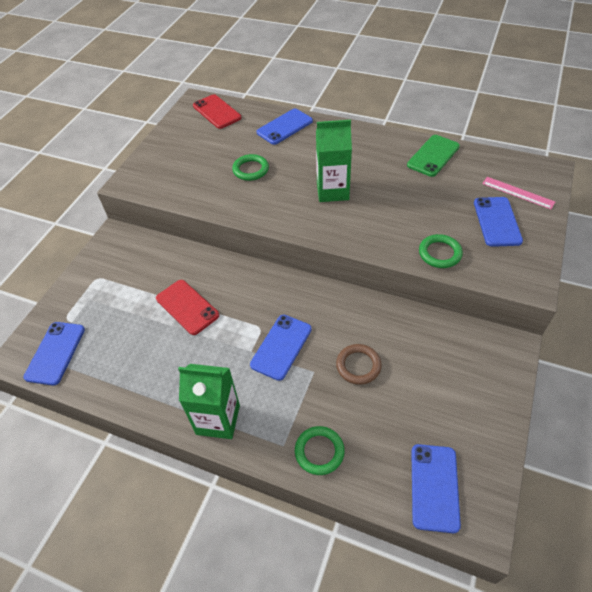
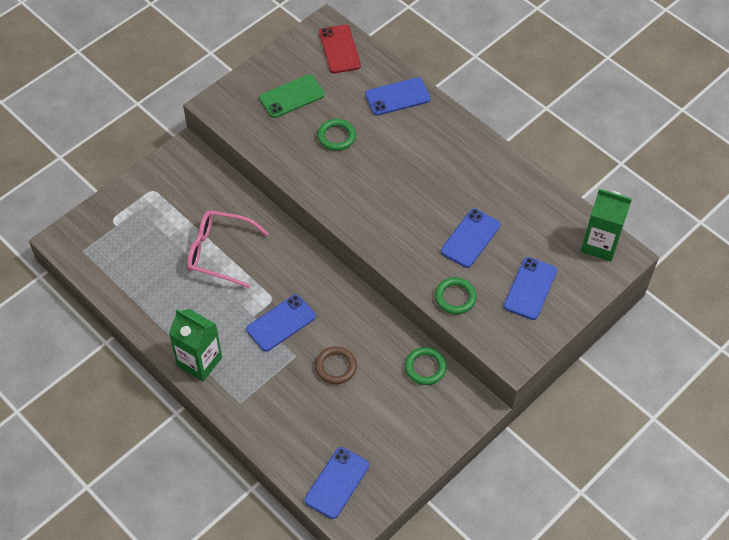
camera: 20 degrees right, 5 degrees up
blue phone [23,322,85,385] -> blue phone moved to [441,209,500,268]
red phone [156,280,219,335] -> pink glasses [187,210,269,288]
green ring [295,426,345,475] -> green ring moved to [405,347,447,385]
green carton [316,120,352,202] -> green carton moved to [581,189,632,262]
green phone [407,135,460,177] -> green phone moved to [259,75,325,118]
pink ruler [482,177,555,209] -> none

